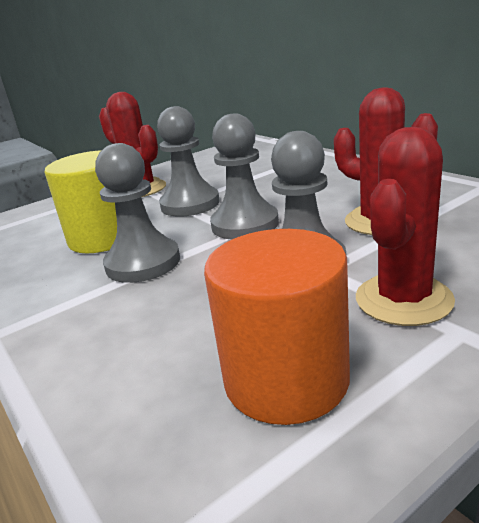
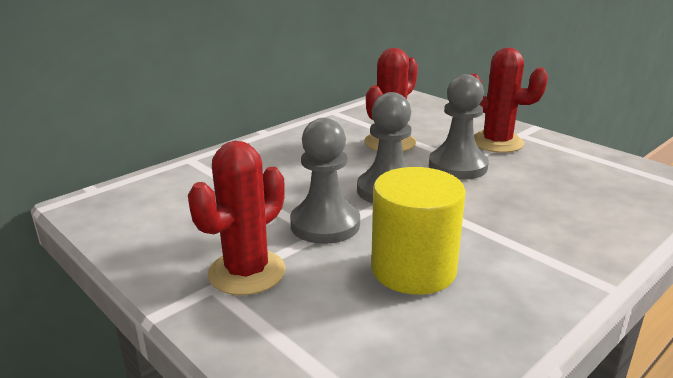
camera: 100 degrees left, 0 degrees up
grey pawn [95,143,180,283] -> none
orange cylinder [204,229,350,425] -> none

